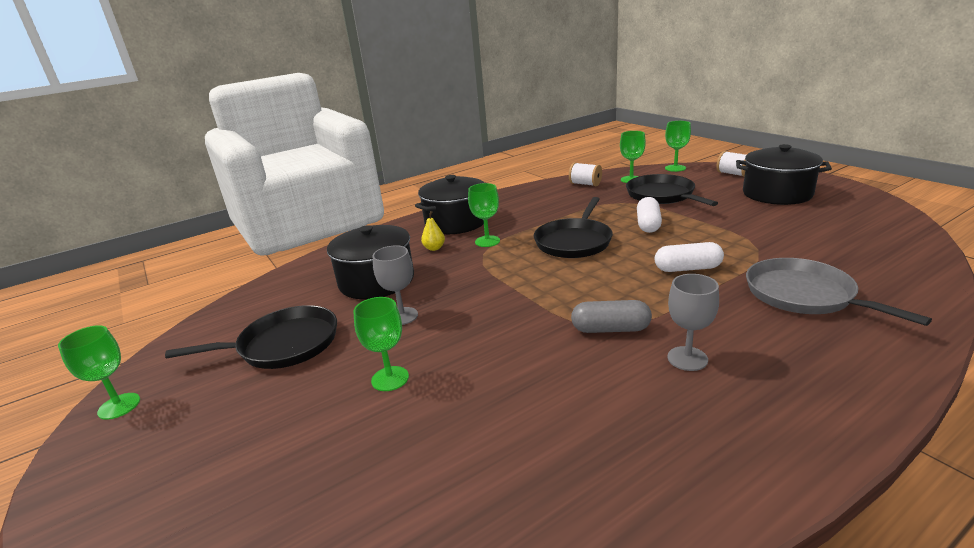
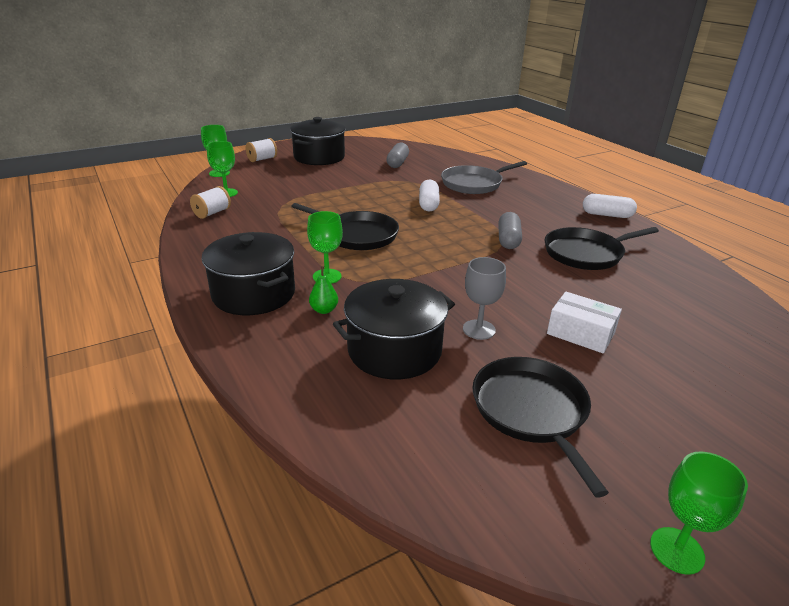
camera: 90 degrees left, 5 degrees up
green goblet [353,297,409,391] -> white box [547,292,622,353]
yellow pear [421,211,445,251] -> green pear [309,266,338,314]
black pan [626,174,718,206] -> black pan moved to [545,227,659,270]
white capsule [637,197,662,233] -> white capsule moved to [583,194,637,218]
grey goblet [667,274,719,371] -> none
none -> grey capsule [386,143,409,168]

